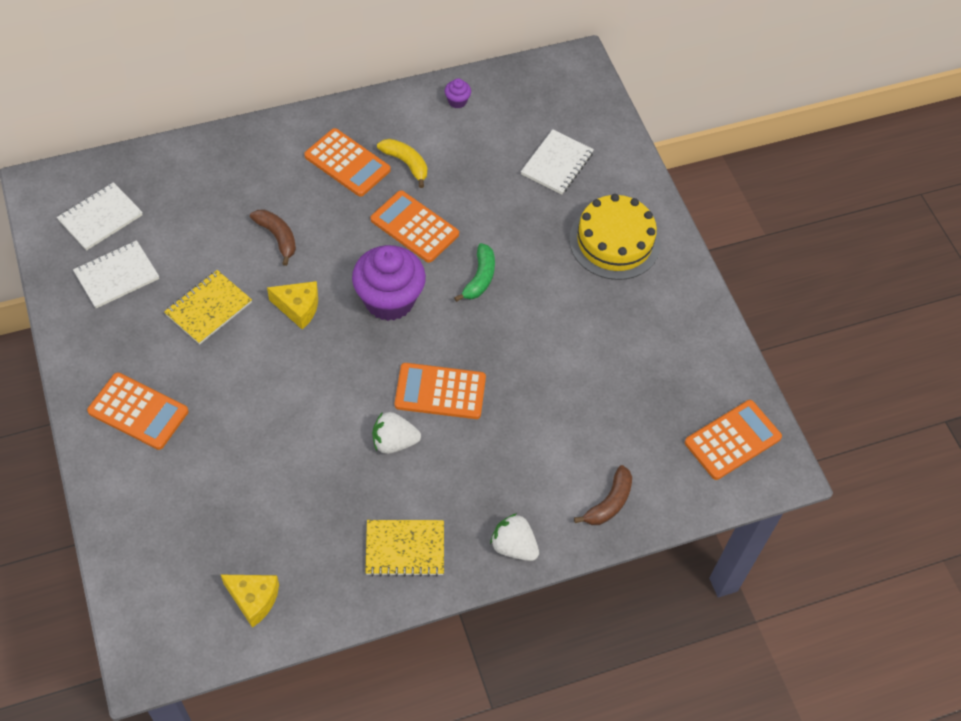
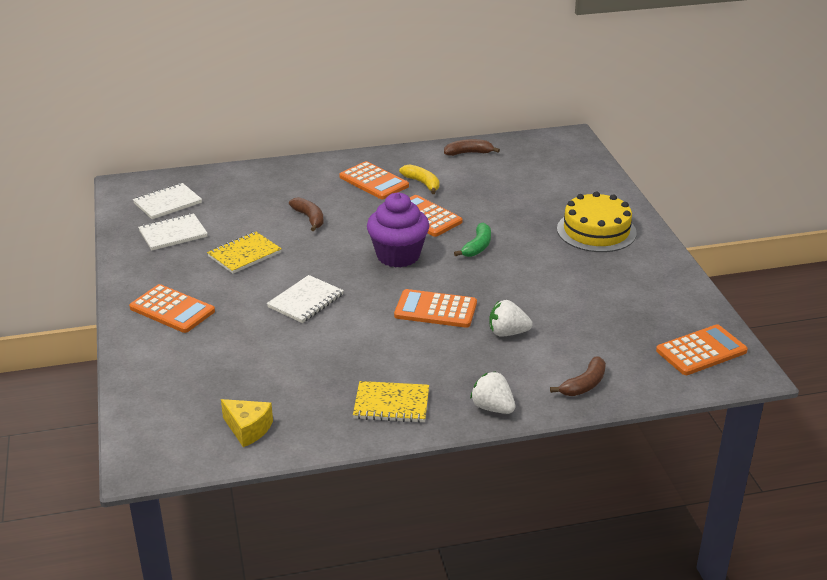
camera: 10 degrees right, 25 degrees down
yellow cheese [267,281,318,330] -> none
white strawberry [372,412,421,454] -> white strawberry moved to [489,300,533,337]
purple cupcake [445,78,471,108] -> brown banana [444,139,500,156]
white notebook [521,129,594,195] -> white notebook moved to [267,275,344,323]

